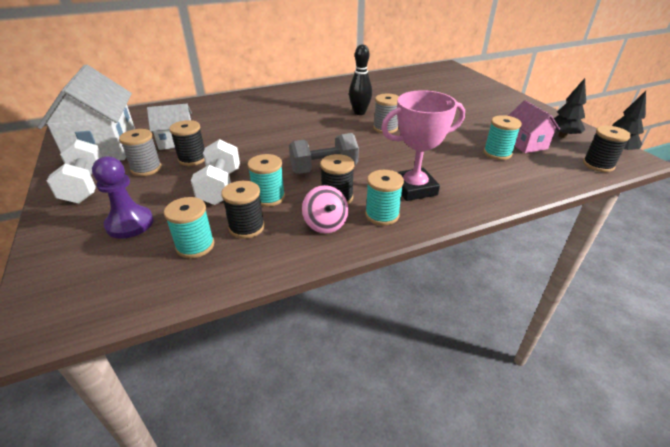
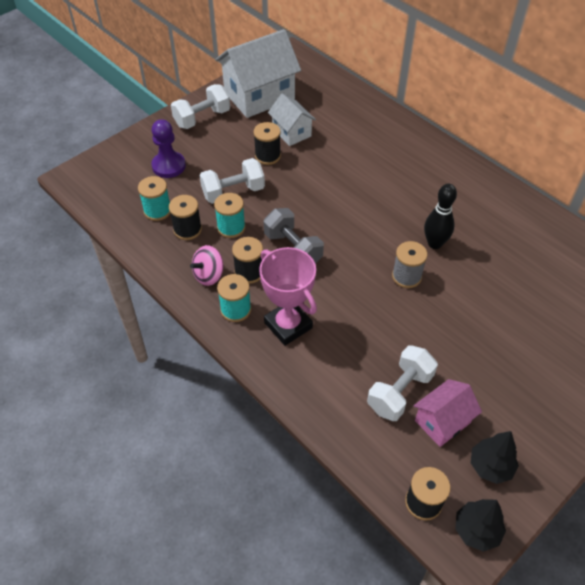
camera: 70 degrees right, 15 degrees up
grey spool [119,129,162,176] -> none
turquoise spool [484,115,522,160] -> white dumbbell [367,345,438,421]

